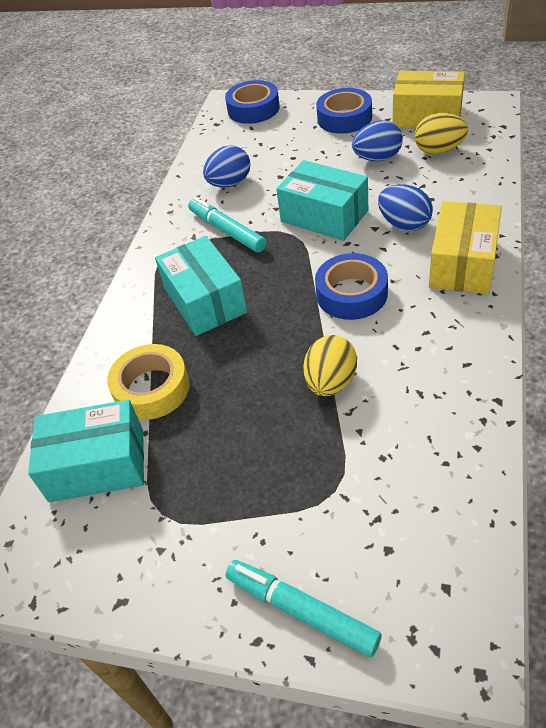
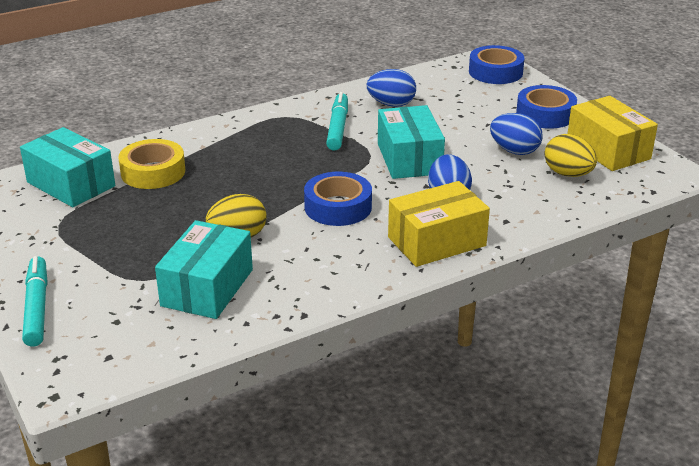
camera: 40 degrees right, 15 degrees down
turquoise box [155,236,247,336] -> turquoise box moved to [155,220,253,319]

